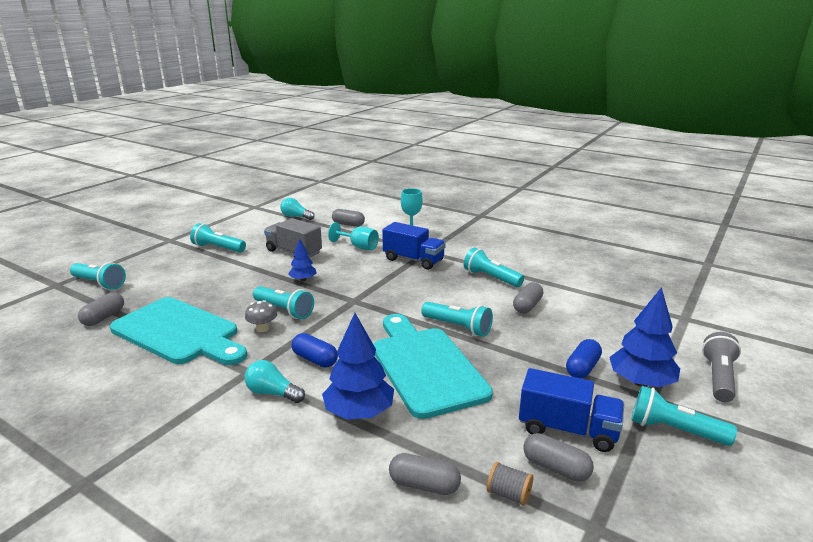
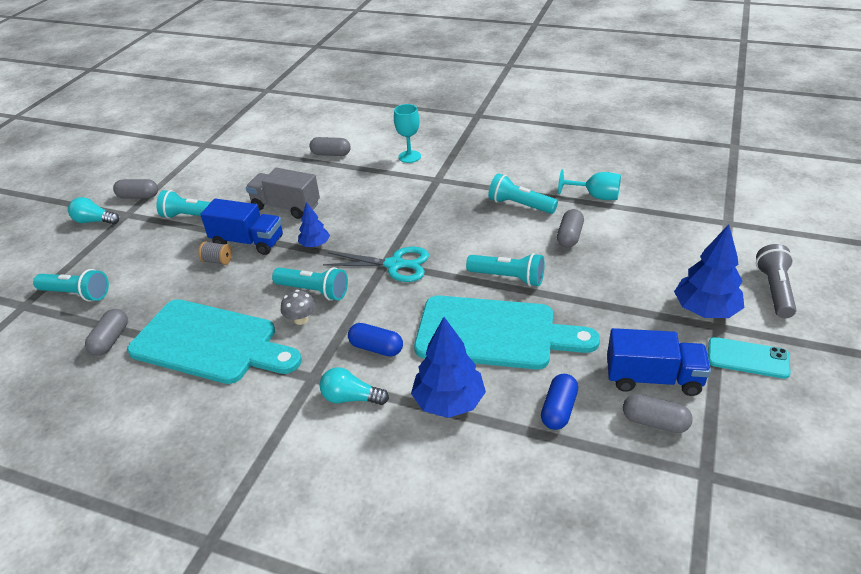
camera: 10 degrees left, 15 degrees up
turquoise light bulb [280,198,315,220] -> turquoise light bulb moved to [68,197,119,224]
turquoise goblet [328,222,379,250] -> turquoise goblet moved to [558,169,621,200]
turquoise cutting board [373,314,493,419] -> turquoise cutting board turned 135 degrees clockwise [414,296,600,369]
blue truck [382,222,446,270] -> blue truck moved to [200,198,283,255]
grey capsule [389,453,461,495] -> grey capsule moved to [113,179,158,199]
grey spool [487,462,533,506] -> grey spool moved to [198,241,232,265]
blue capsule [566,339,602,378] -> blue capsule moved to [541,374,578,430]
turquoise flashlight [631,386,737,446] -> turquoise phone [708,337,791,379]
none -> turquoise scissors [323,247,429,282]

